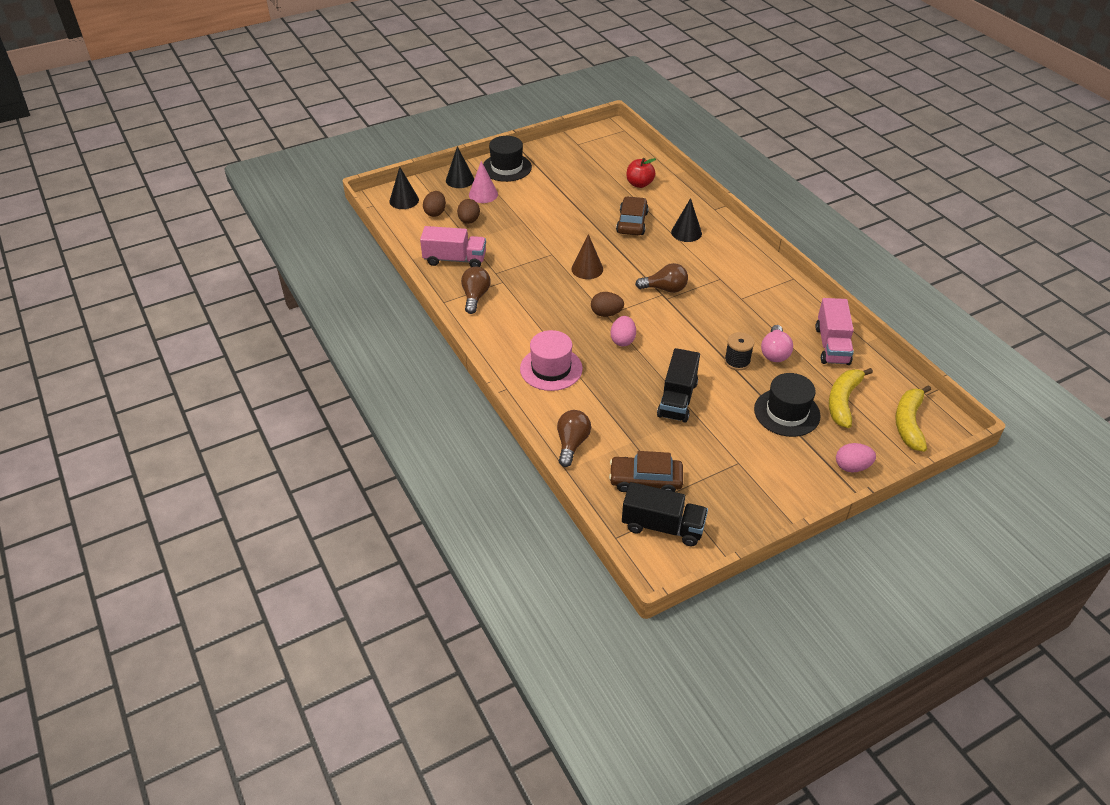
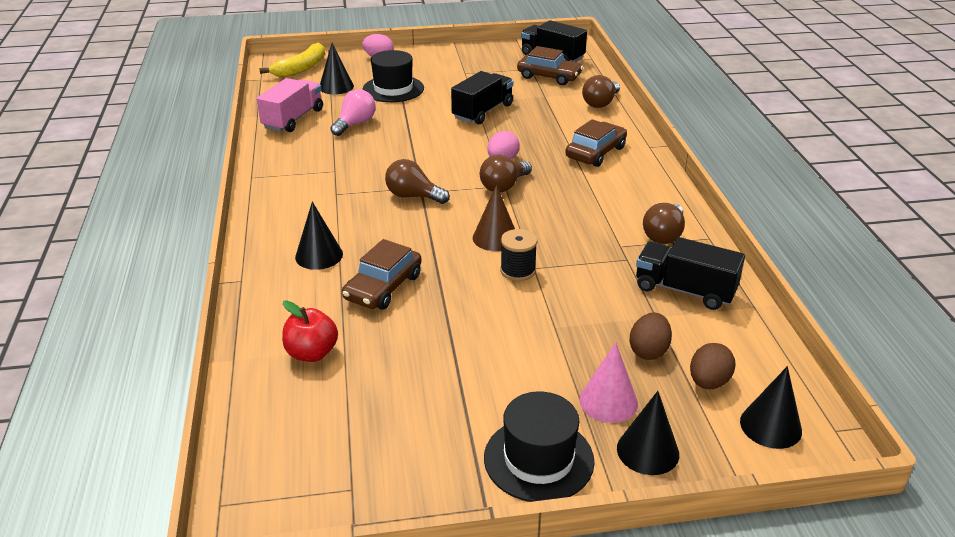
camera: 160 degrees left, 10 degrees down
pink truck [420,226,486,267] -> black truck [636,237,745,310]
pink hat [520,330,583,391] -> brown car [565,119,627,167]
brown egg [591,292,624,317] -> brown light bulb [480,155,532,193]
black spool [724,332,754,370] -> black spool moved to [500,229,537,281]
yellow banana [829,368,873,428] -> black cone [320,43,354,94]

